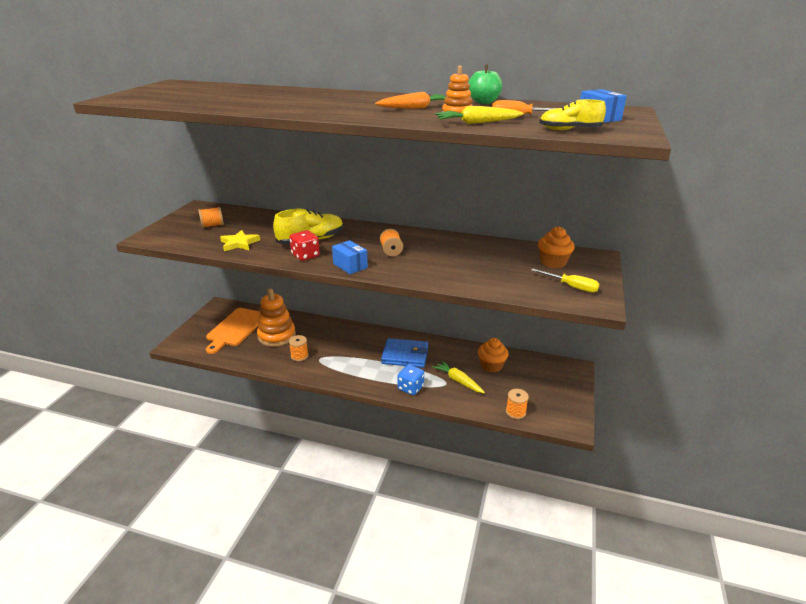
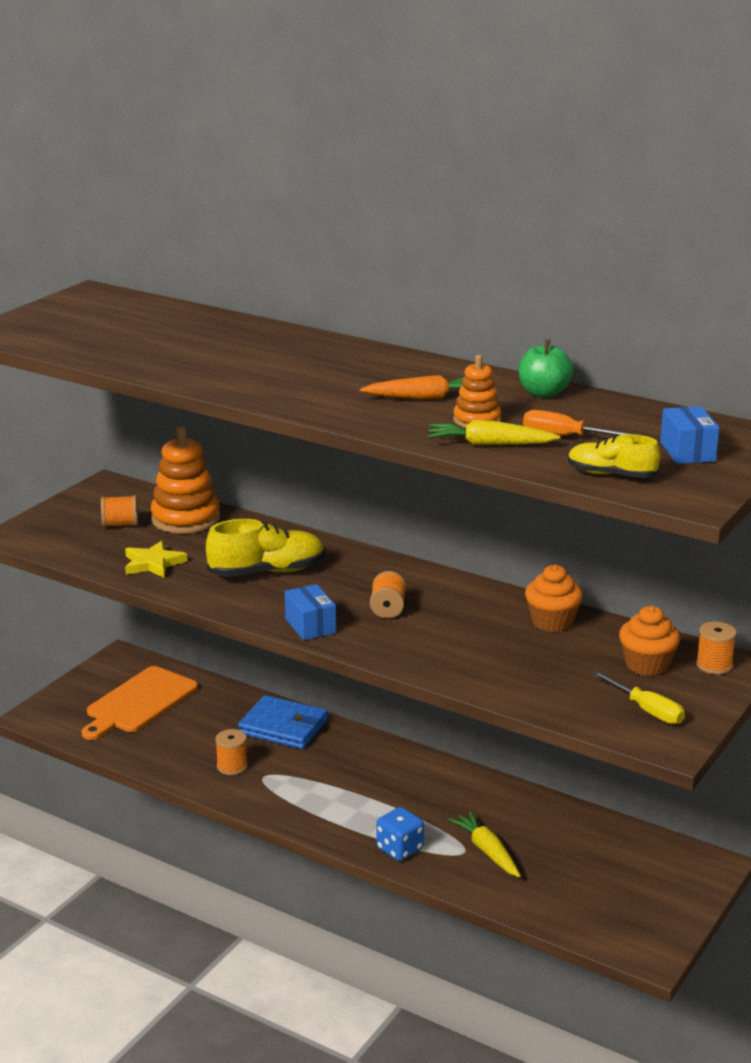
camera: 15 degrees right, 5 degrees down
orange stacking toy [257,288,296,347] -> orange stacking toy moved to [151,426,220,534]
red dice [289,230,320,261] -> none
blue wallet [381,338,428,368] -> blue wallet moved to [238,695,328,749]
orange cupcake [478,338,508,373] -> orange cupcake moved to [525,565,583,632]
orange spool [506,389,529,419] -> orange spool moved to [696,621,737,674]

